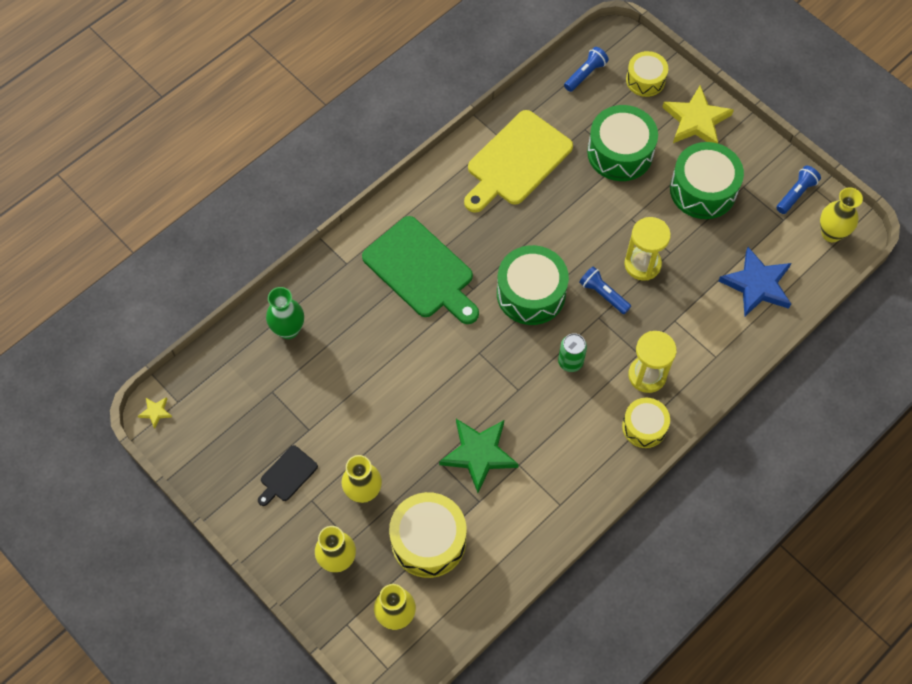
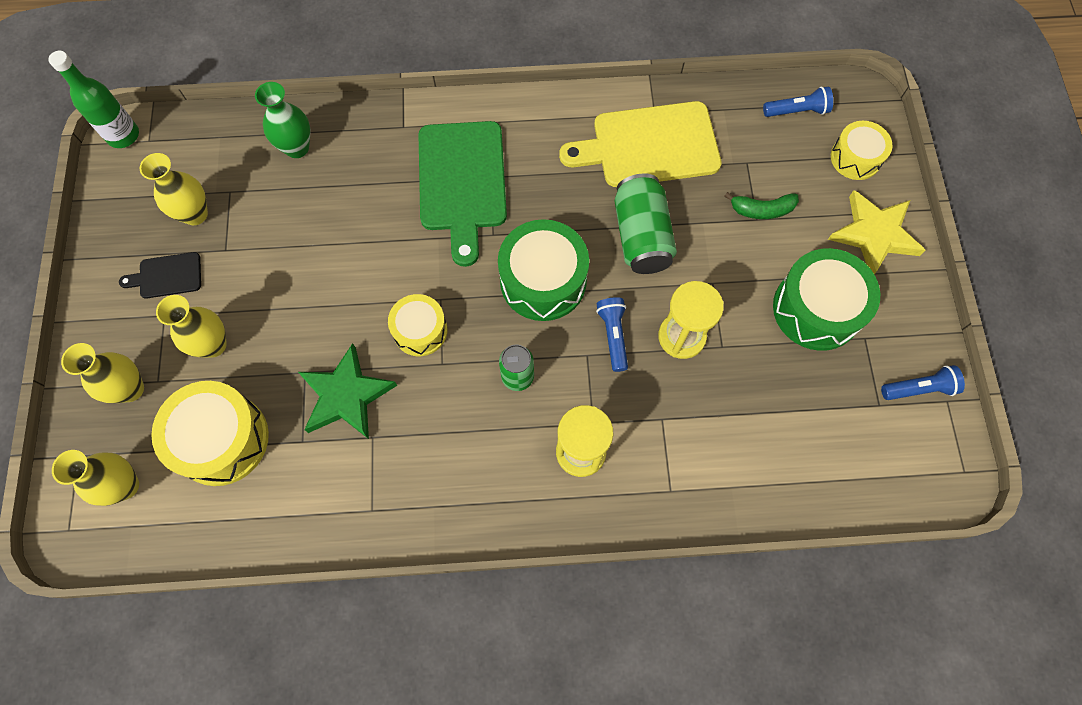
camera: 40 degrees right, 5 degrees up
yellow star [138,397,172,429] -> green bottle [48,51,139,148]
green drum [587,105,658,181] -> green banana [724,192,799,219]
yellow drum [622,398,670,448] -> yellow drum moved to [388,294,448,356]
blue star [719,247,791,317] -> none
yellow vase [820,187,863,242] -> yellow vase moved to [140,153,208,225]
none -> green can [615,174,677,274]

